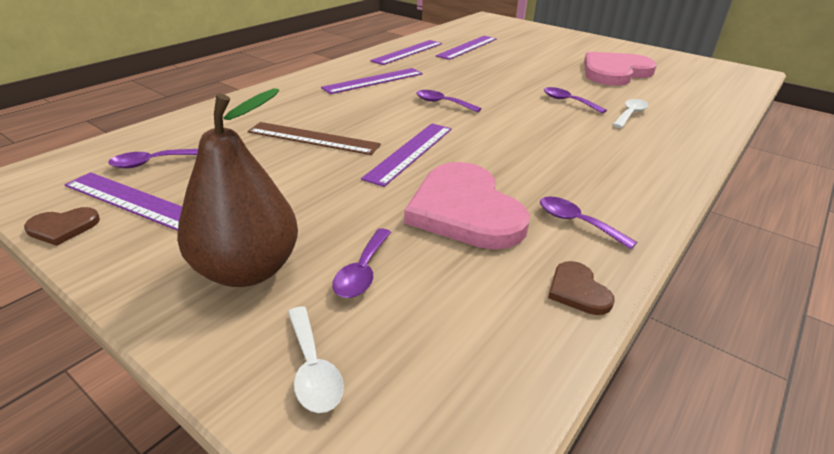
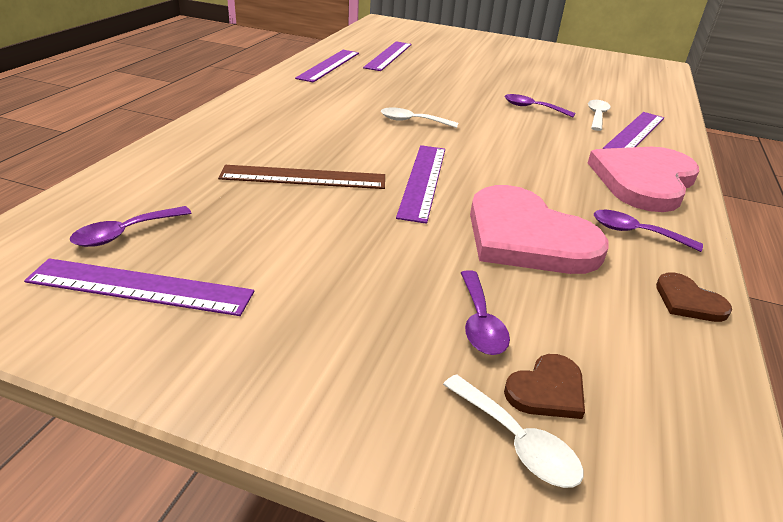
camera: 20 degrees left, 0 degrees up
brown heart [24,207,100,246] -> brown heart moved to [504,354,585,419]
brown pear [177,89,298,287] -> none
purple ruler [321,68,423,94] -> purple ruler moved to [603,112,664,149]
purple spoon [416,90,482,112] -> white spoon [381,108,458,128]
pink heart [584,52,656,86] -> pink heart moved to [588,147,699,212]

